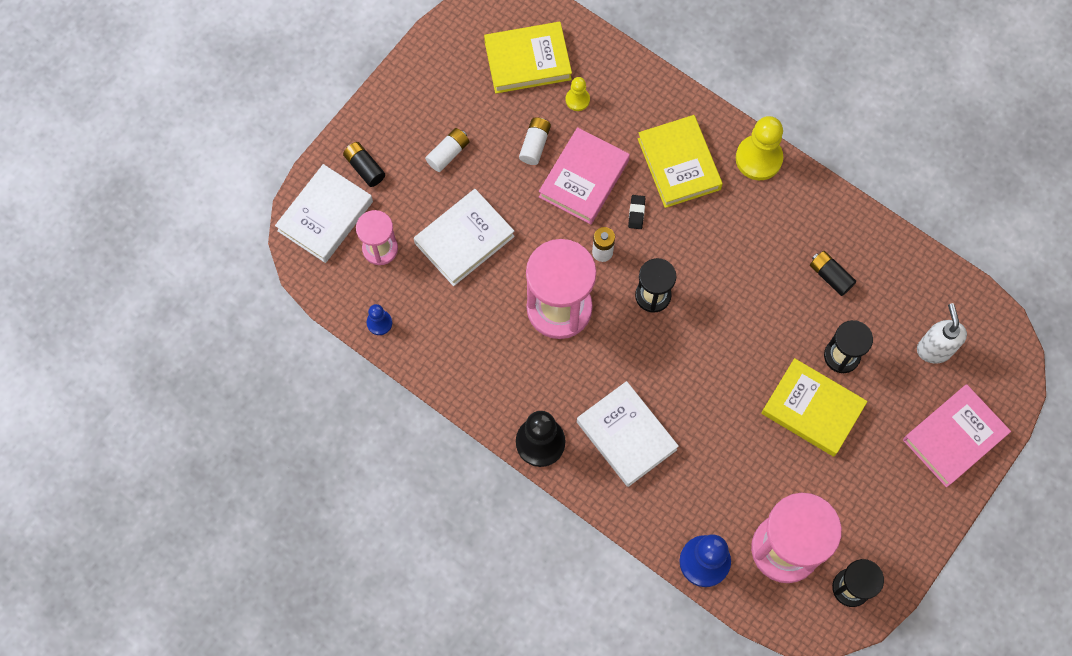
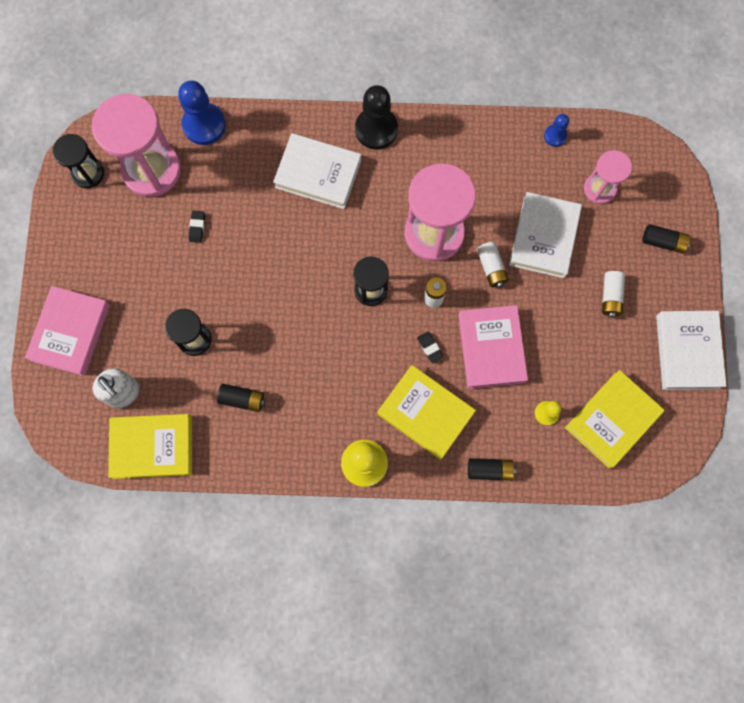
camera: 145 degrees right, 5 degrees up
white book [275,164,373,263] -> white book moved to [656,311,727,390]
white battery [519,117,551,165] -> white battery moved to [477,242,509,288]
yellow book [761,358,868,457] -> yellow book moved to [108,414,192,479]
none -> black eraser [189,211,205,243]
none -> black battery [468,458,516,481]

